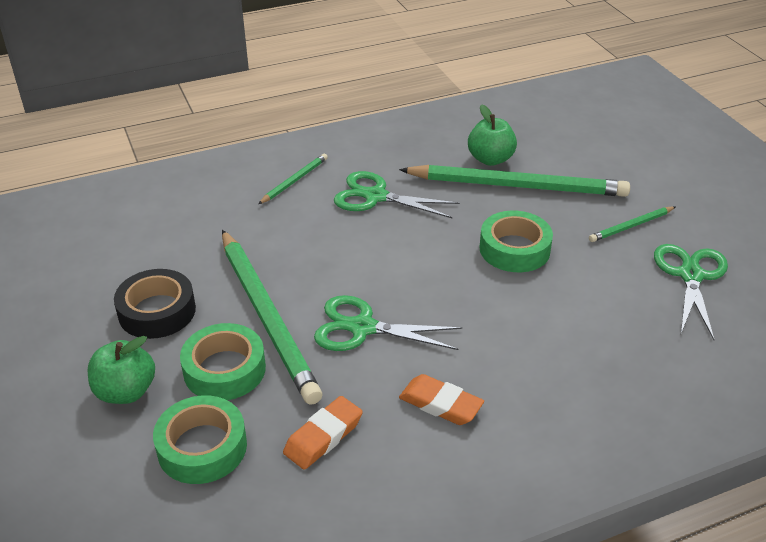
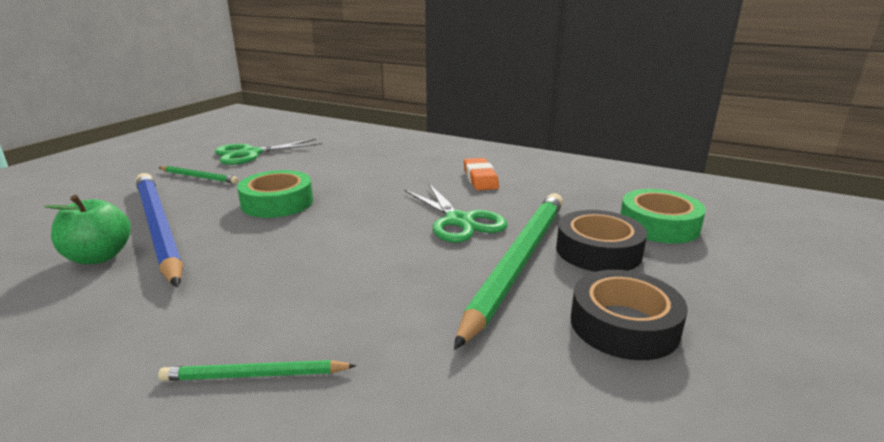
camera: 130 degrees left, 15 degrees down
green apple [88,336,155,404] -> none
green tape [180,323,266,400] -> black tape [556,210,647,272]
orange eraser [283,396,363,470] -> none
green scissors [334,171,460,218] -> none
green pencil [399,165,630,197] -> blue pencil [136,173,183,287]

